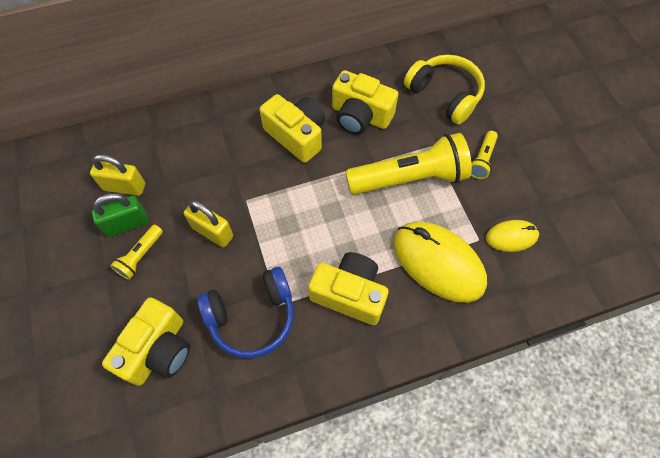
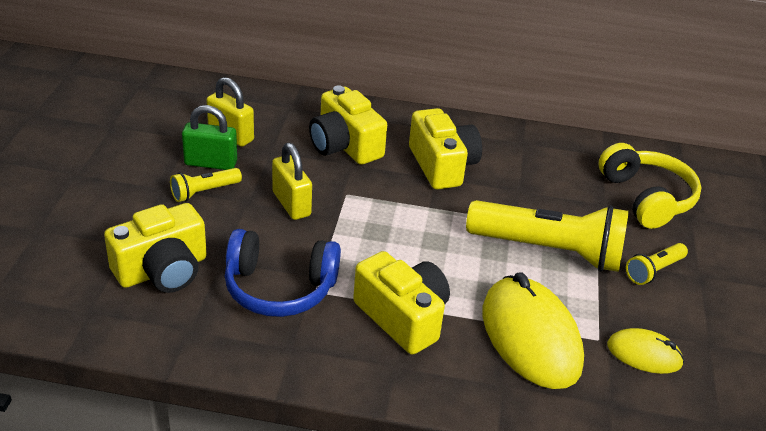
camera: 25 degrees right, 25 degrees down
yellow camera [332,70,398,135] -> yellow camera moved to [309,86,387,165]

